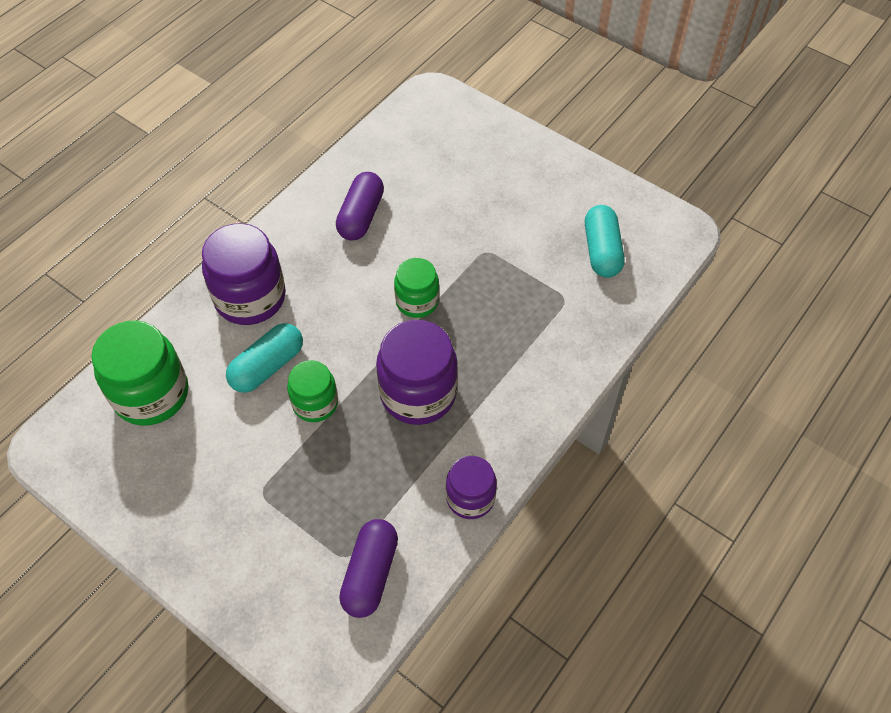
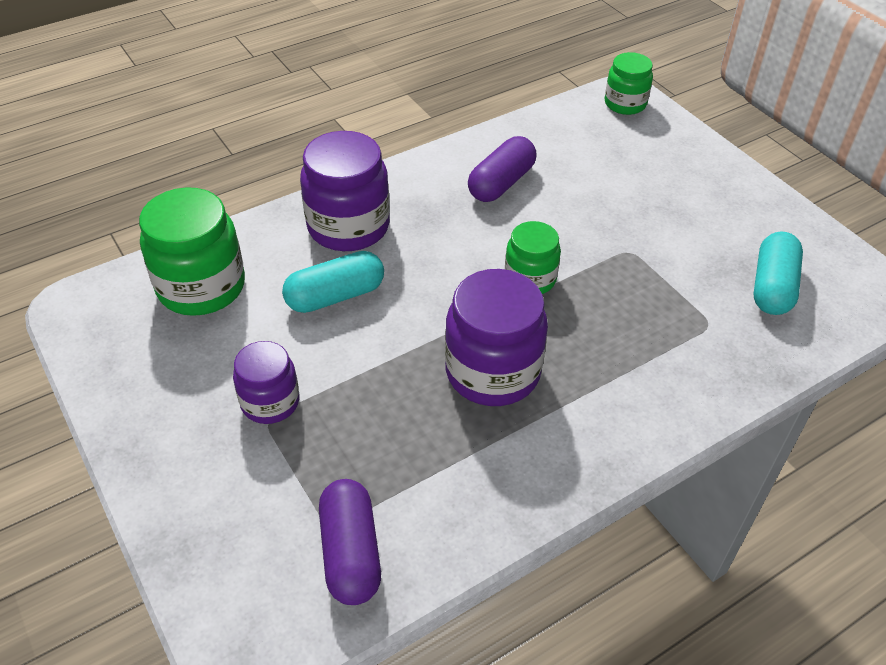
camera: 20 degrees right, 10 degrees down
green jar [287,360,338,422] -> green jar moved to [605,52,653,115]
purple capsule [339,519,398,618] -> purple capsule turned 45 degrees counterclockwise [319,479,381,605]
purple jar [446,456,497,519] -> purple jar moved to [233,341,299,424]

